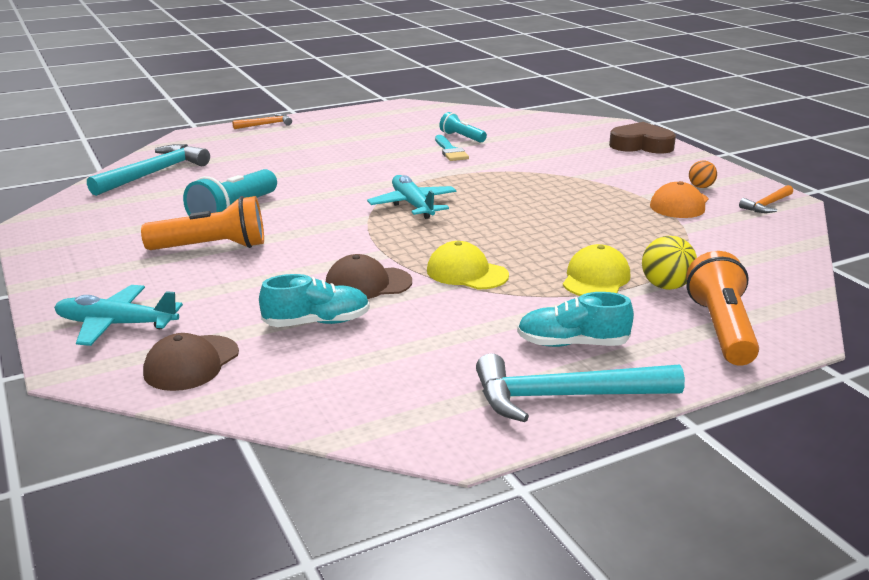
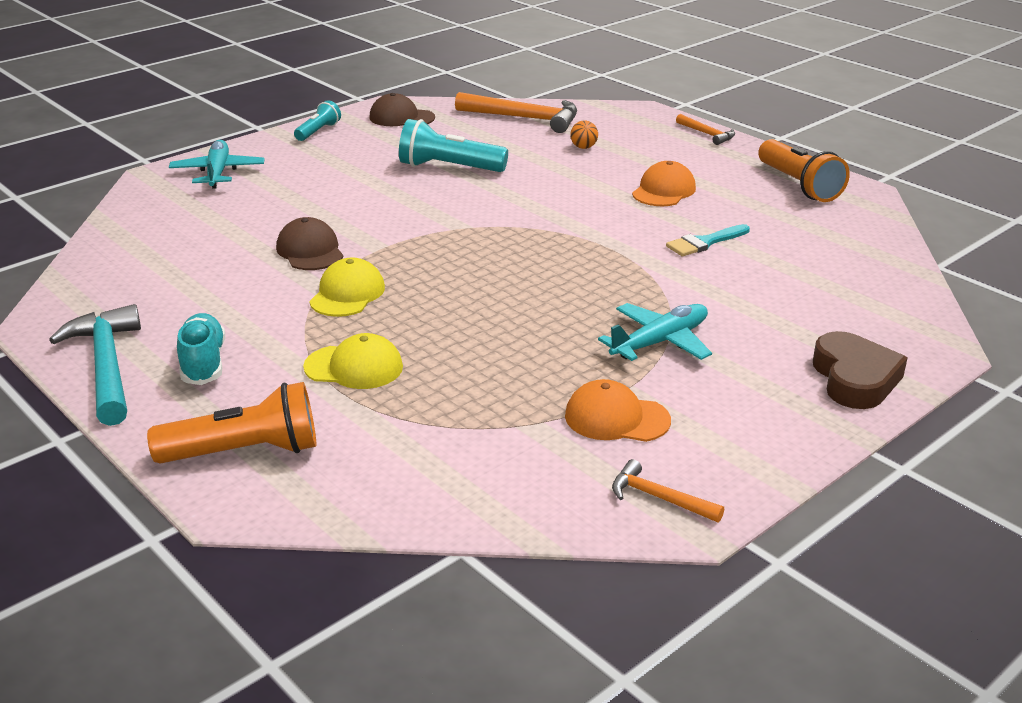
camera: 75 degrees right, 5 degrees up
turquoise hammer [87,144,210,196] -> orange hammer [455,92,577,133]
orange flashlight [141,196,264,250] -> orange flashlight moved to [758,139,850,202]
brown cap [143,333,239,391] -> brown cap moved to [370,93,435,126]
turquoise shoe [259,274,370,327] -> none
turquoise plane [367,175,457,219] -> turquoise plane moved to [598,303,712,361]
turquoise flashlight [440,112,487,143] -> turquoise flashlight moved to [294,100,341,141]
yellow ball [642,236,697,290] -> none
orange ball [689,161,717,188] -> orange ball moved to [570,121,598,149]
none -> orange cap [632,161,696,206]

